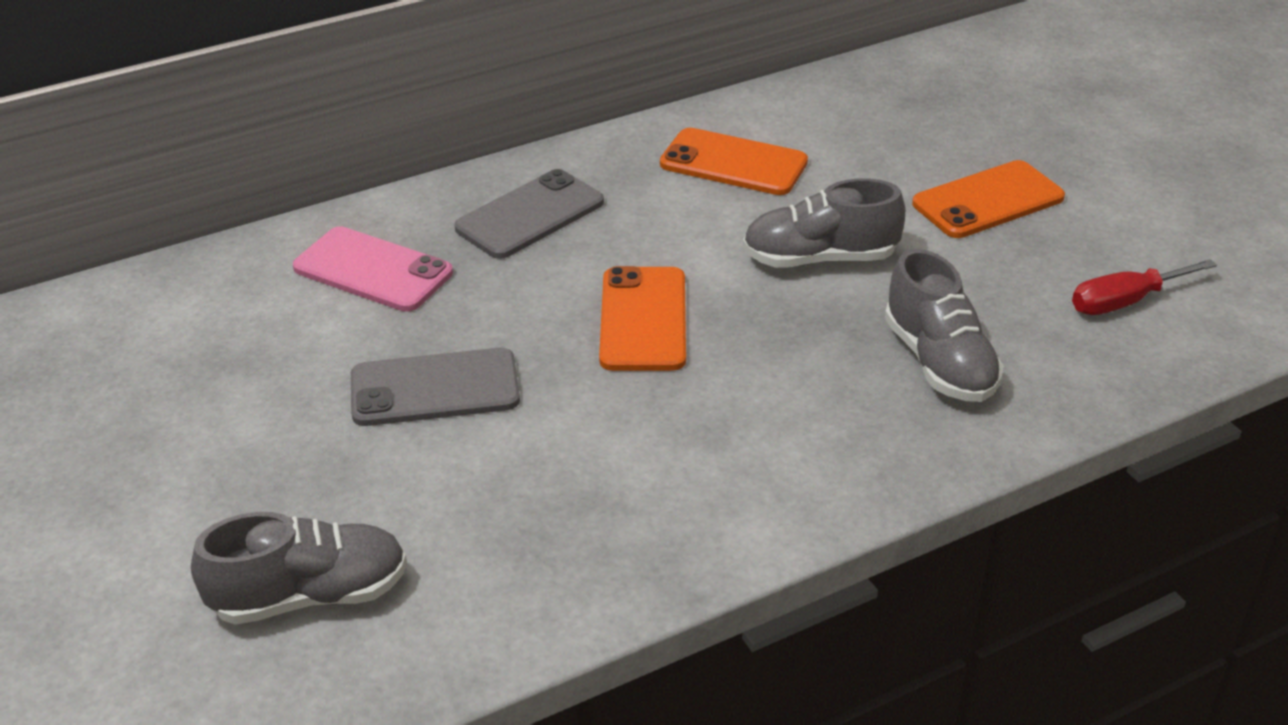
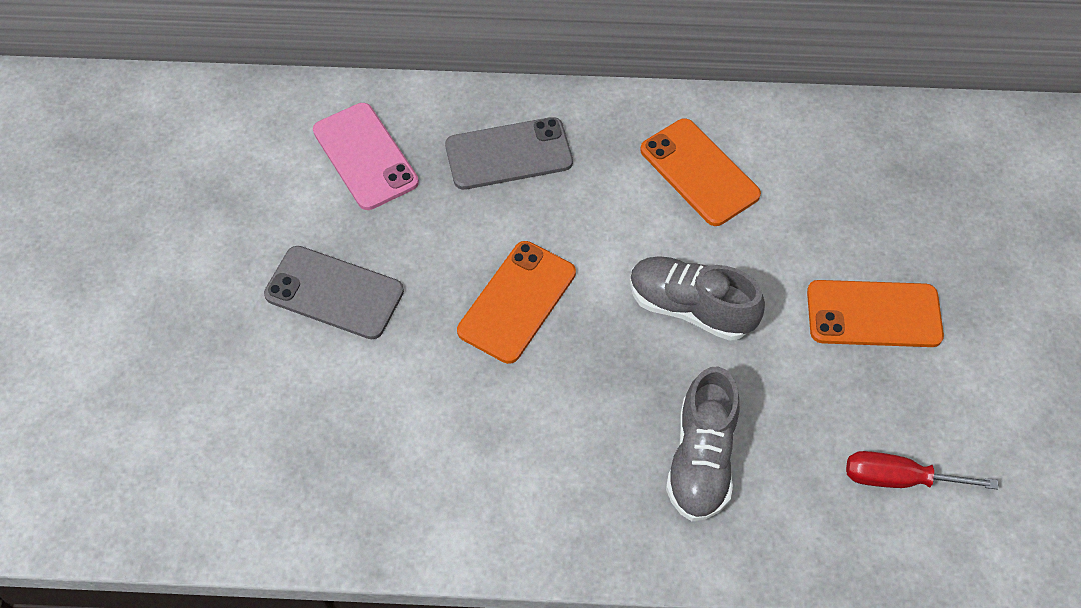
camera: 30 degrees right, 20 degrees up
grey shoe [191,512,407,625] -> none

